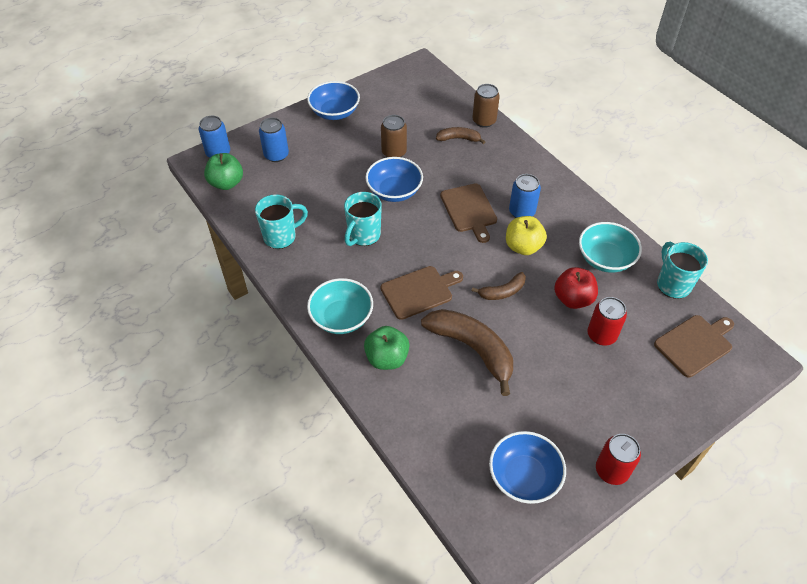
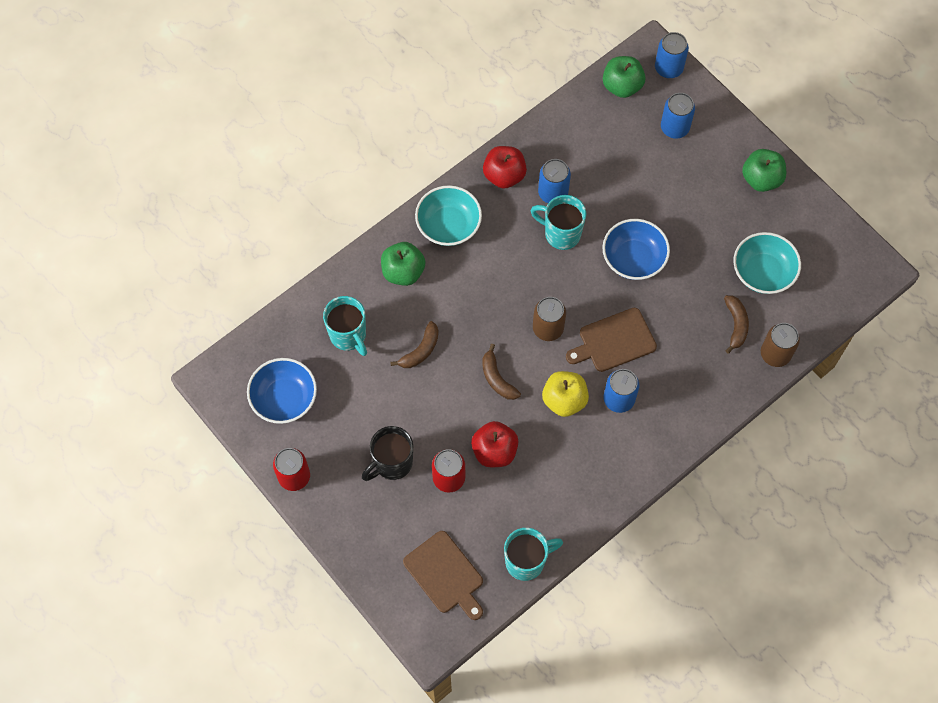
camera: 85 degrees right, 15 degrees up
turquoise mug [255,194,308,249] -> turquoise mug moved to [323,296,367,356]
blue bowl [307,81,360,120] -> green apple [742,149,786,192]
brown can [381,115,407,157] -> brown can moved to [533,297,566,341]
brown cutting board [381,266,463,320] -> none
brown banana [421,309,513,396] -> brown banana [390,321,439,368], size x0.52
turquoise bowl [579,222,642,273] -> turquoise bowl moved to [733,232,801,294]
none -> black mug [362,426,413,481]
none -> red apple [483,146,527,189]
none -> blue can [538,159,571,203]

